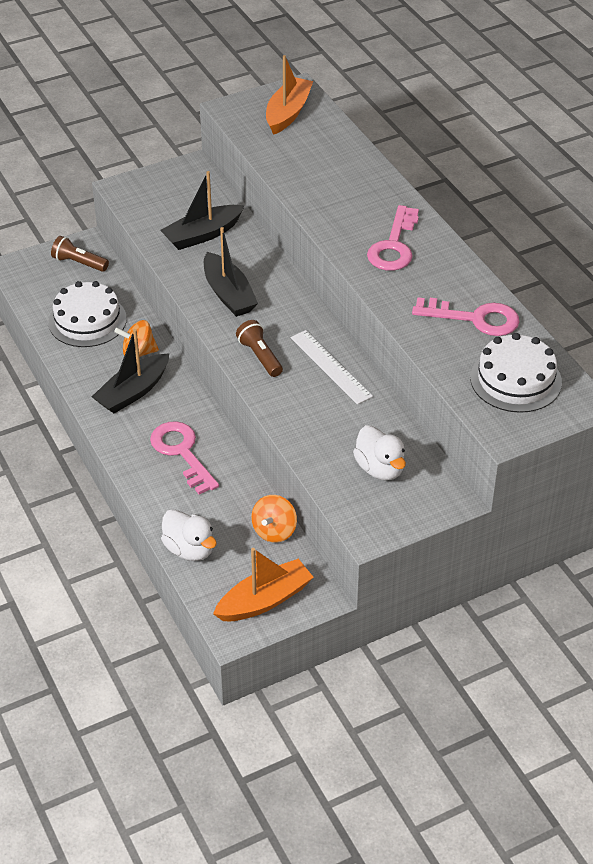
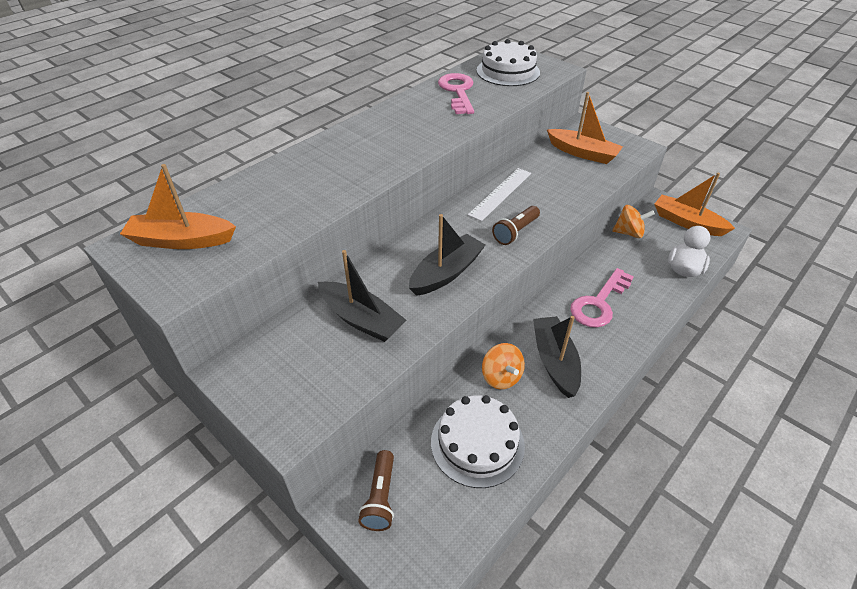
camera: 110 degrees left, 0 degrees up
black boat [92,329,169,413] -> black boat turned 120 degrees counterclockwise [533,316,581,398]
white duck [353,425,406,480] -> orange boat [547,92,623,164]
pink key [367,205,419,271] -> none

